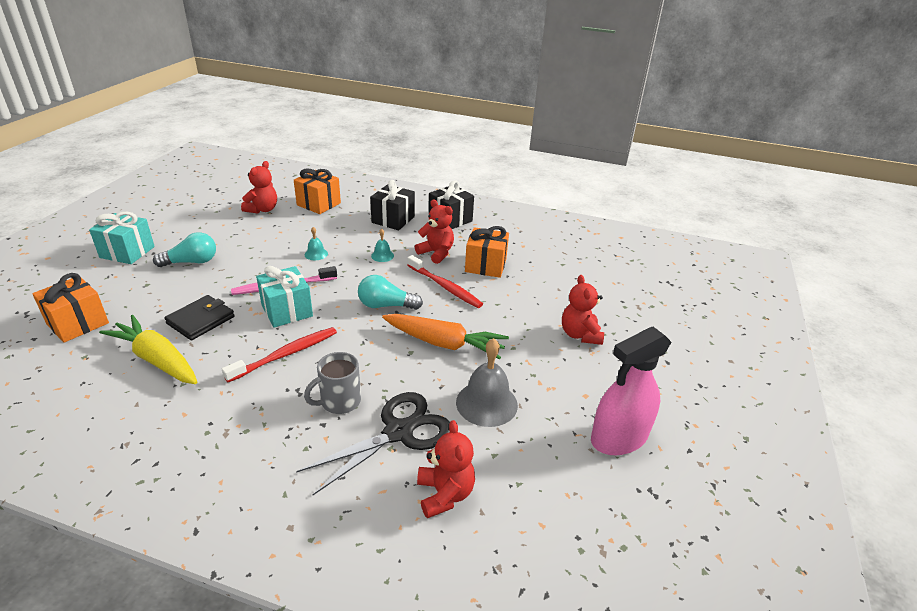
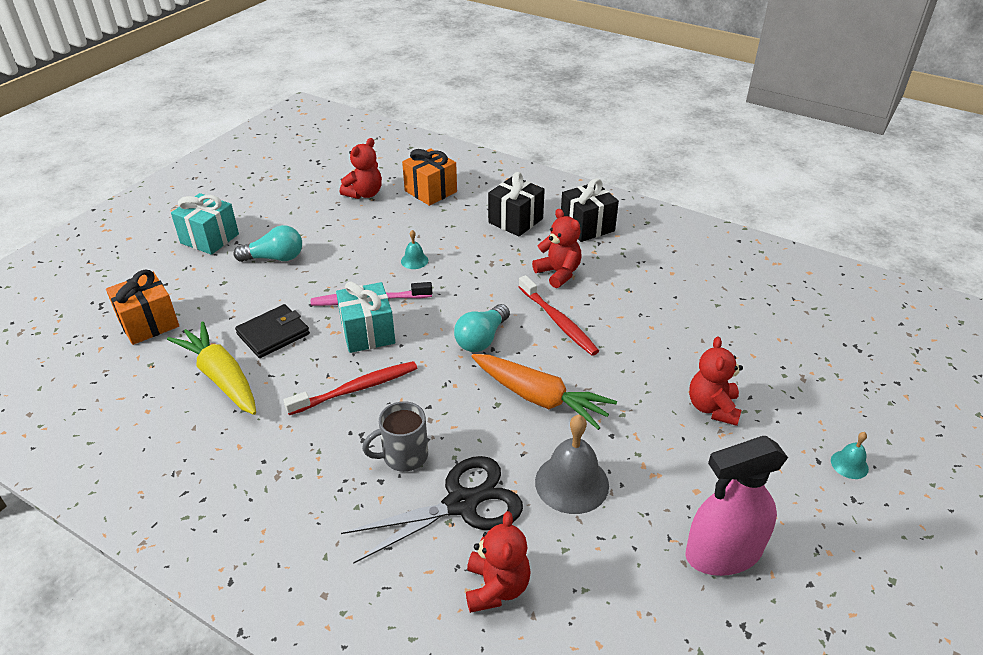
camera: 15 degrees right, 5 degrees up
turquoise light bulb [358,275,423,310] -> turquoise light bulb turned 75 degrees counterclockwise [454,304,510,352]
turquoise bell [371,229,394,262] -> turquoise bell moved to [831,432,869,479]
orange gift [465,226,509,278] -> none

